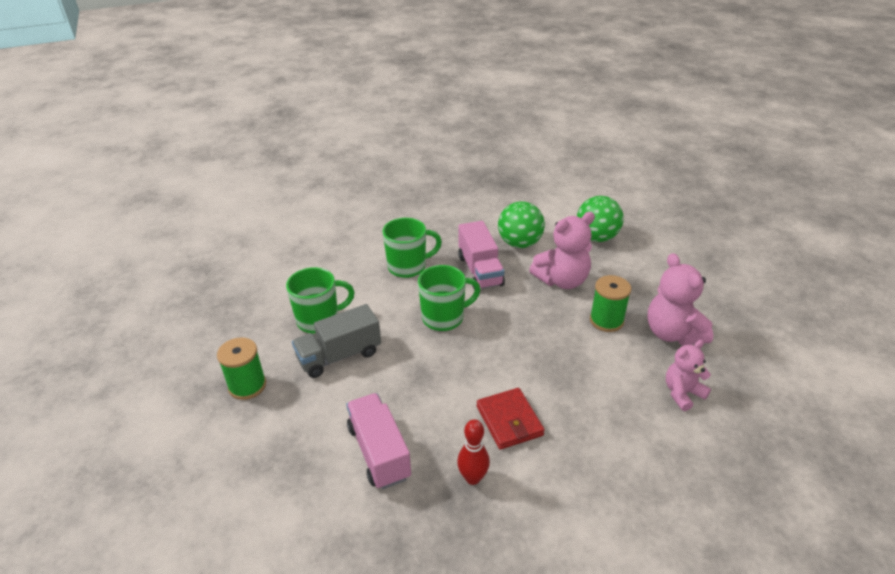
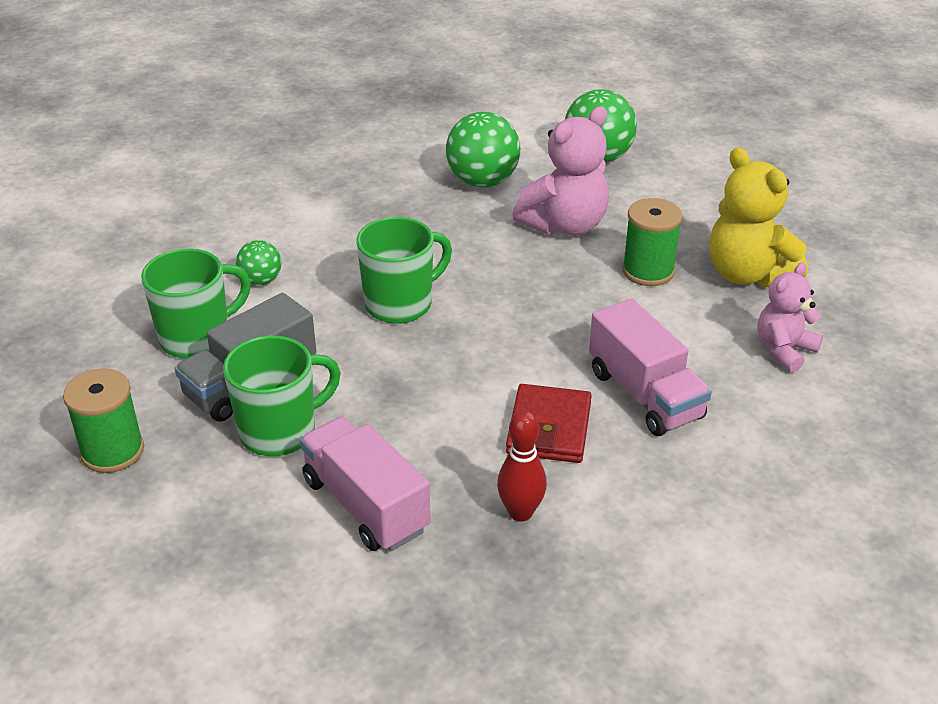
camera: 15 degrees left, 0 degrees up
green mug [382,218,442,278] -> green mug moved to [223,336,341,456]
pink truck [458,221,505,290] -> pink truck moved to [589,299,712,436]
red wallet [477,388,545,450] -> red wallet turned 45 degrees clockwise [506,384,592,463]
pink teddy bear [647,253,713,346] -> yellow teddy bear [710,147,808,287]
none -> green ball [236,240,281,285]

